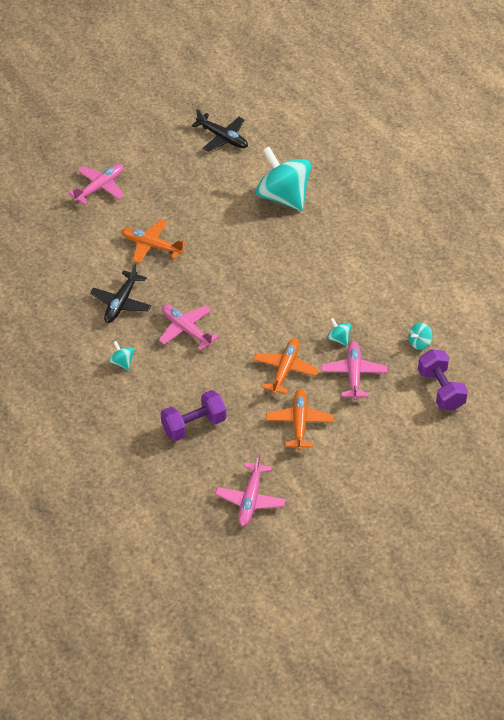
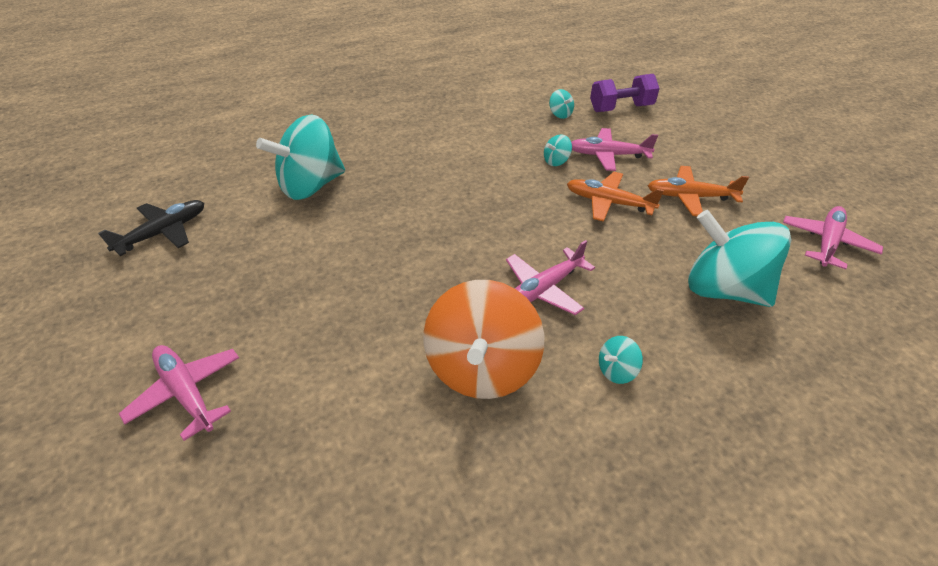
camera: 85 degrees left, 5 degrees down
black plane [90,263,151,323] -> orange spinning top [423,280,544,399]
orange plane [122,220,186,264] -> none
purple dumbbell [161,390,226,441] -> turquoise spinning top [688,210,791,307]
pink plane [215,454,286,527] -> pink plane turned 75 degrees counterclockwise [783,206,883,269]

